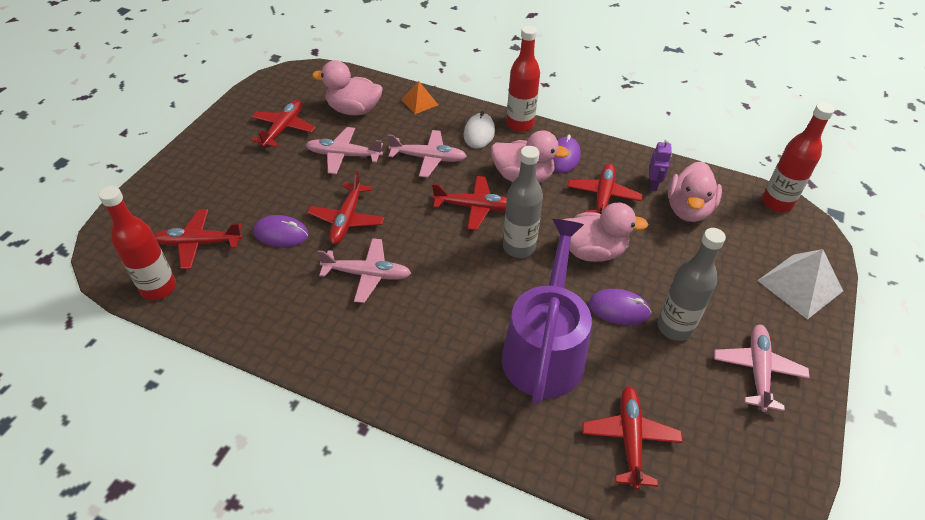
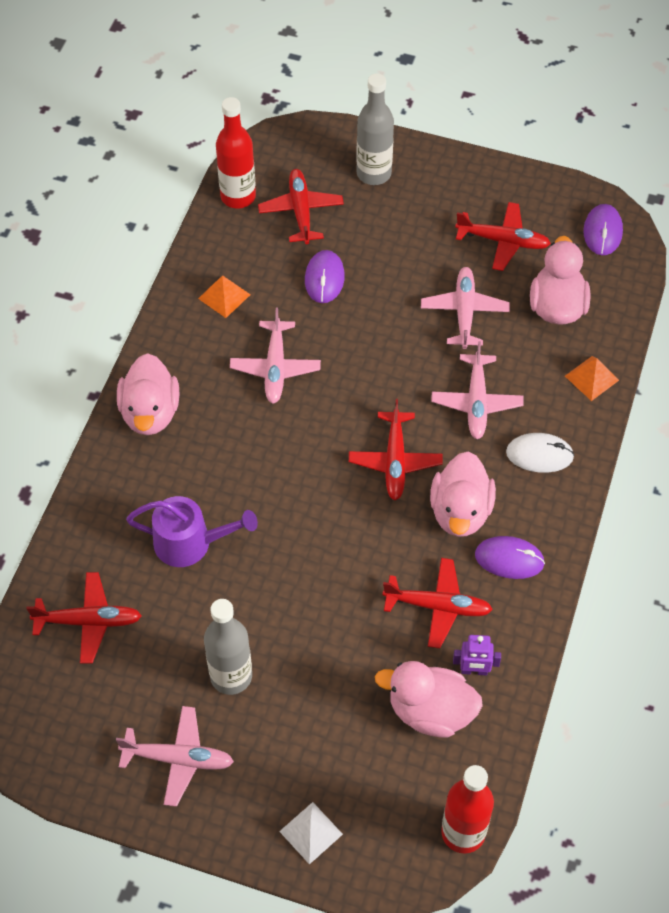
camera: 85 degrees right, 10 degrees up
red plane [307,171,384,244] -> none
purple watering can [502,219,592,404] -> purple watering can [126,496,258,567], size x0.63
grey bottle [503,146,543,258] -> grey bottle moved to [356,73,394,185]
red bottle [506,26,540,132] -> none
pink duck [563,203,648,262] -> pink duck moved to [117,353,179,435]
purple mouse [589,289,651,325] -> purple mouse moved to [584,204,623,255]
white pyramid [757,249,843,320] -> white pyramid [279,802,343,864], size x0.59
none -> orange pyramid [198,275,251,318]

